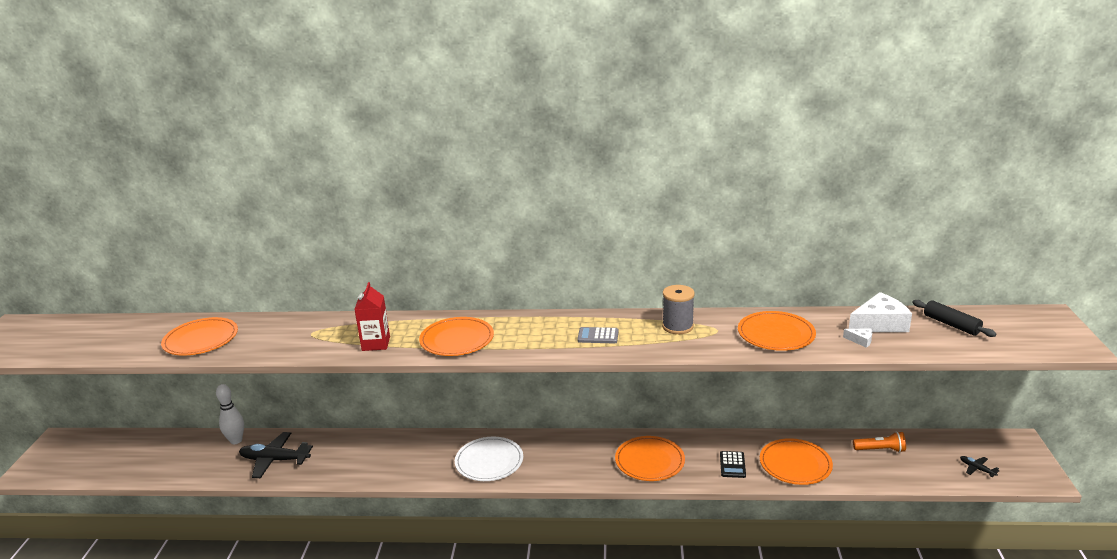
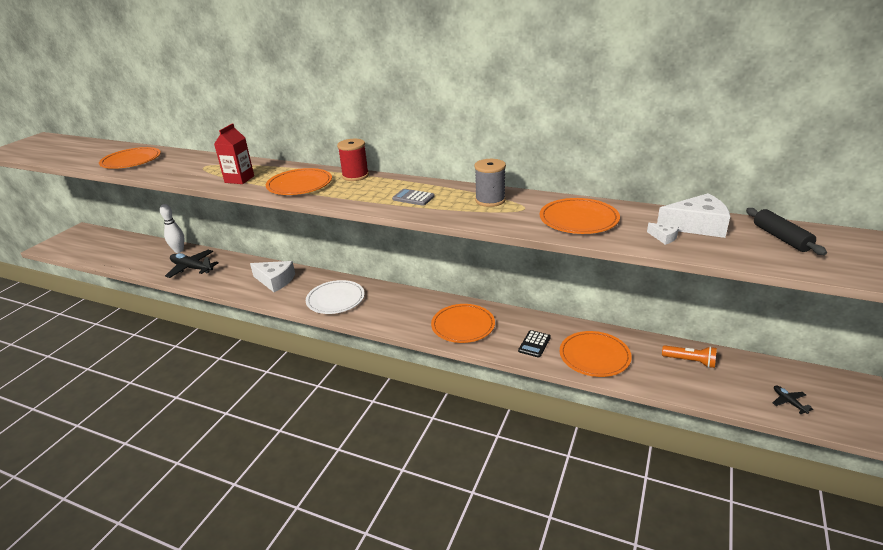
camera: 20 degrees right, 5 degrees up
none -> white cheese [250,261,295,292]
none -> red spool [337,139,369,181]

